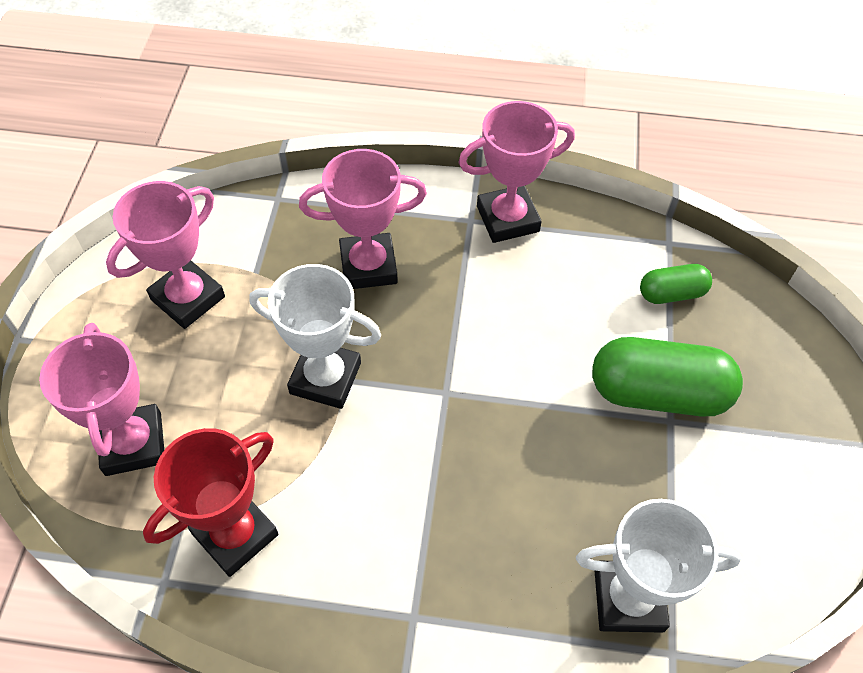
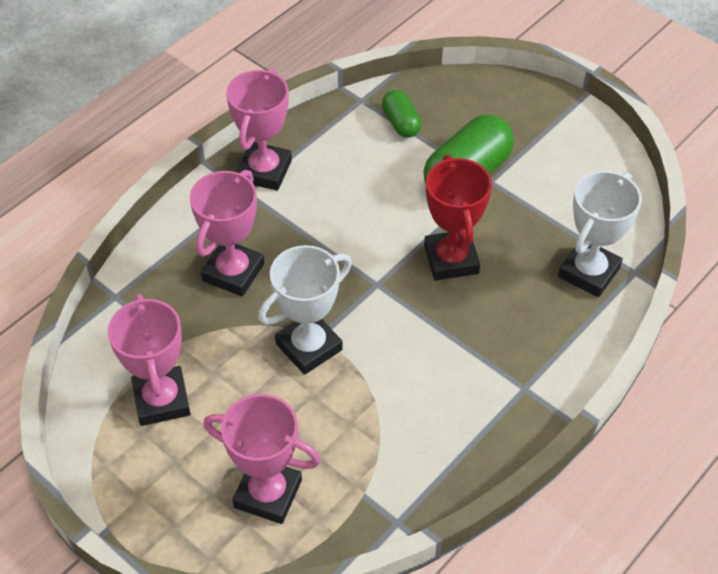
camera: 55 degrees left, 5 degrees down
red trophy [143,428,278,577] -> red trophy moved to [424,155,492,281]
green capsule [640,264,712,304] -> green capsule turned 45 degrees counterclockwise [382,90,422,138]

